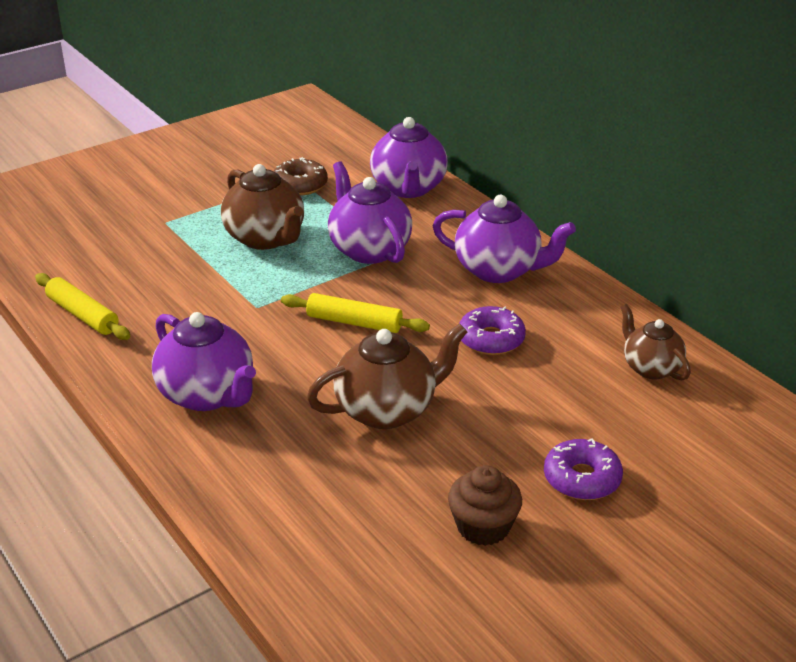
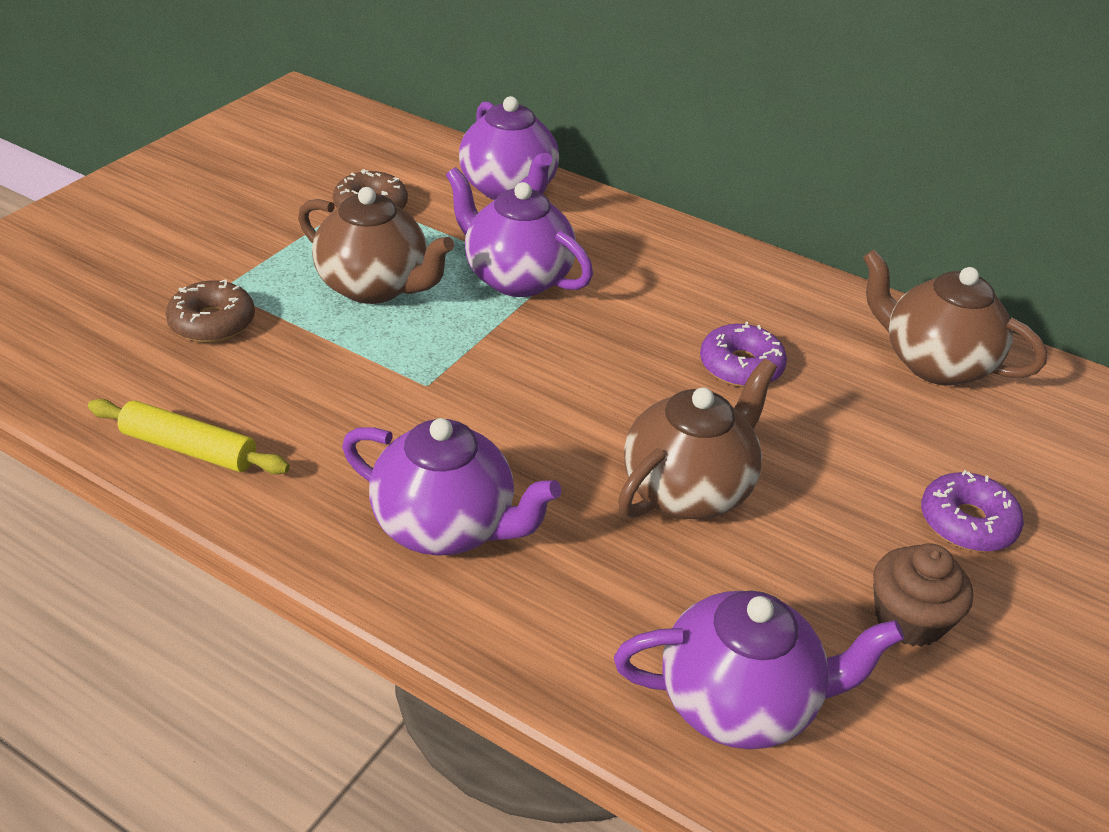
camera: 25 degrees left, 5 degrees up
yellow rolling pin [281,293,430,333] -> none
purple teapot [433,195,576,283] -> purple teapot moved to [614,590,904,749]
brown teapot [620,304,691,380] -> brown teapot [863,250,1047,386], size x1.59
none -> brown donut [166,279,255,343]

